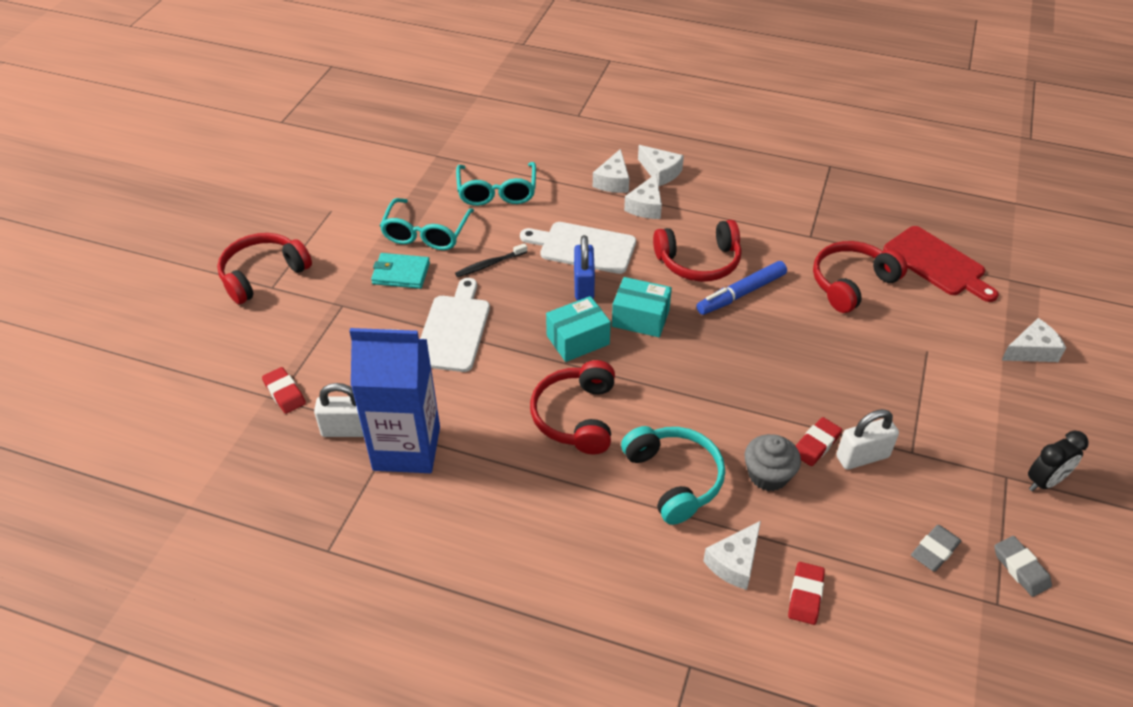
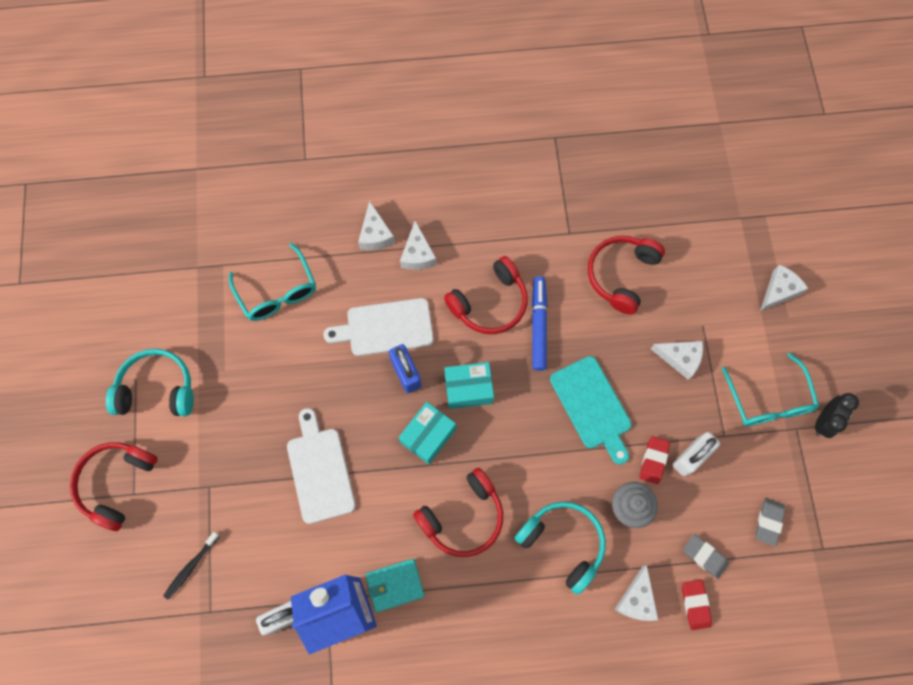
camera: 25 degrees left, 25 degrees up
red eraser [262,367,306,414] -> none
turquoise wallet [371,253,430,289] -> turquoise wallet moved to [365,559,425,612]
turquoise glasses [380,198,474,250] -> turquoise glasses moved to [722,353,819,426]
black toothbrush [455,243,527,277] -> black toothbrush moved to [163,532,220,599]
red headphones [530,360,615,454] -> red headphones turned 105 degrees counterclockwise [413,468,503,557]
white cheese [638,145,684,186] -> white cheese moved to [651,341,703,380]
blue marker [696,261,787,315] -> blue marker turned 150 degrees clockwise [532,276,548,371]
red cutting board [883,226,998,302] -> none
grey eraser [994,536,1052,597] -> grey eraser moved to [683,534,729,579]
none -> turquoise headphones [106,349,194,416]
none -> turquoise cutting board [550,356,632,465]

